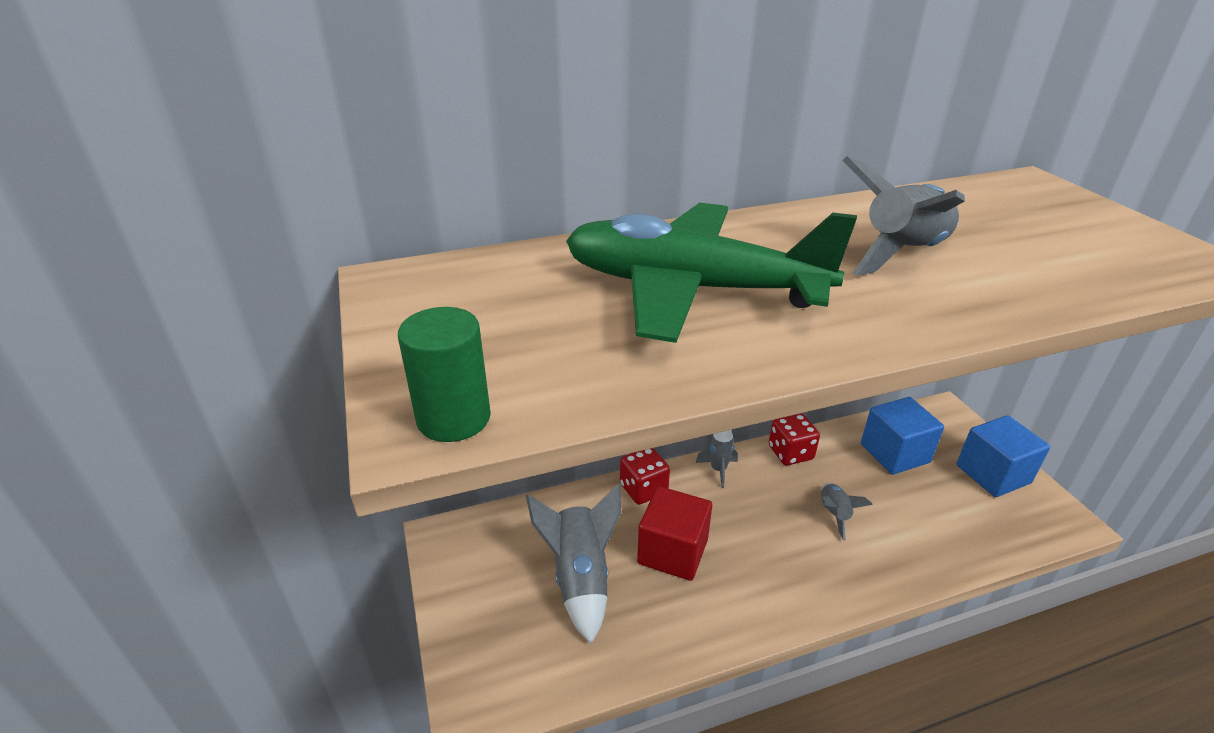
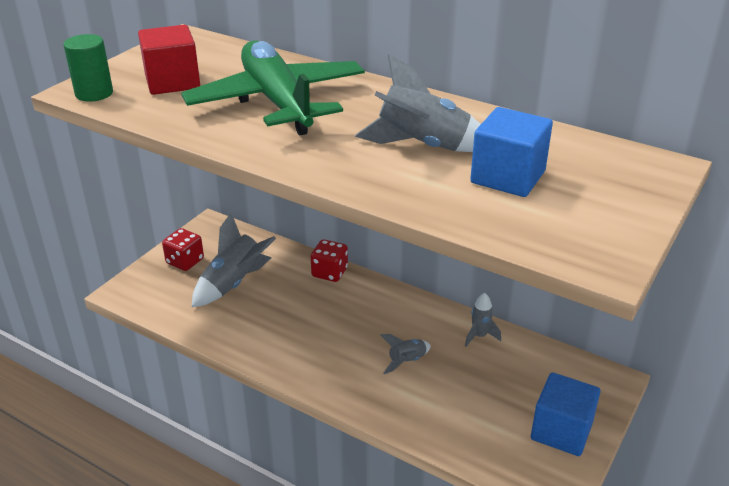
camera: 50 degrees right, 0 degrees up
red cube [637,486,712,581] -> red cube moved to [138,25,200,95]
grey rocket [696,430,738,488] -> grey rocket moved to [465,293,501,347]
red dice [769,413,820,465] -> red dice moved to [162,228,204,271]
blue cube [861,397,944,475] -> blue cube moved to [470,107,553,197]

